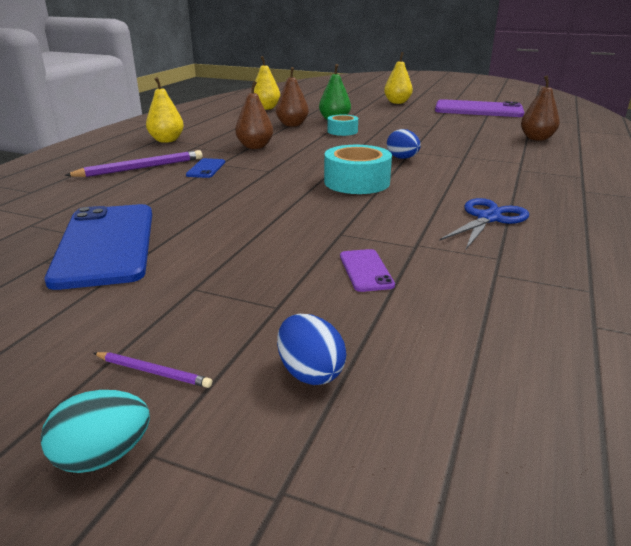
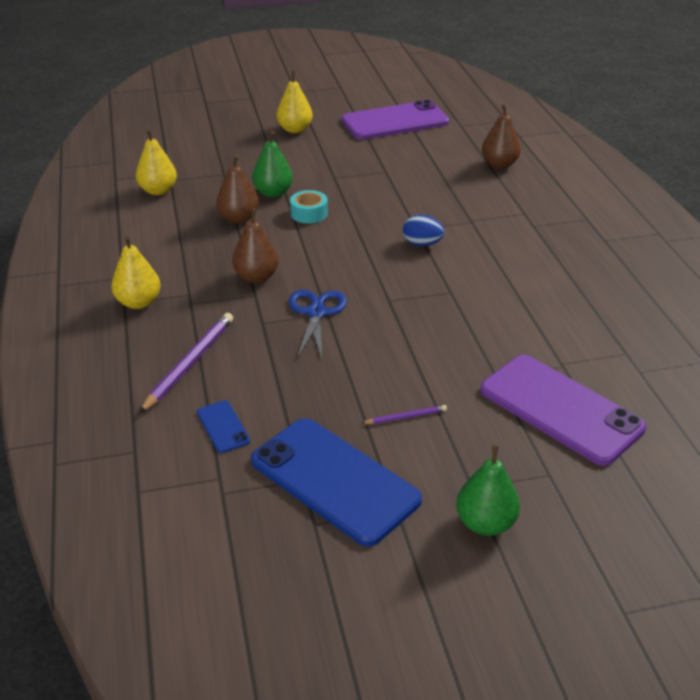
camera: 35 degrees left, 10 degrees up
turquoise egg [41,390,150,473] -> none
purple pencil [94,352,212,388] -> purple pencil moved to [362,405,447,424]
blue phone [186,158,225,178] -> blue phone moved to [197,400,250,453]
blue egg [277,314,347,385] -> none
turquoise tape [324,145,392,194] -> none
purple phone [340,249,395,292] -> purple phone [480,355,646,466], size x2.33
blue scissors [439,198,529,249] -> blue scissors moved to [288,290,347,359]
none -> green pear [456,445,520,536]

